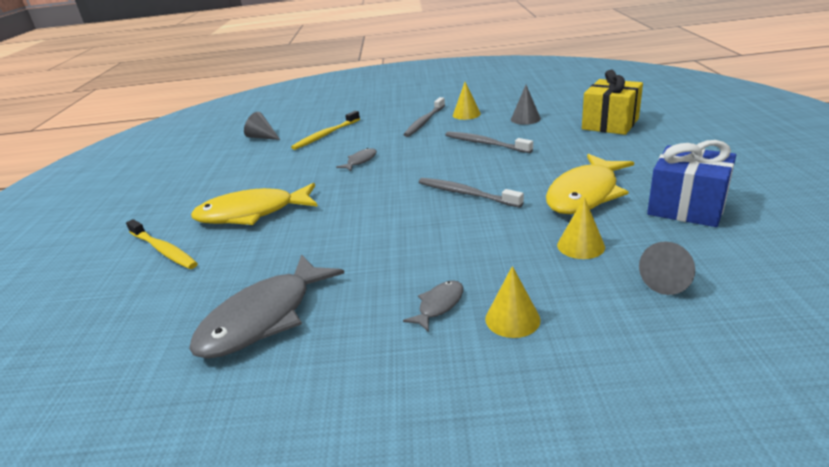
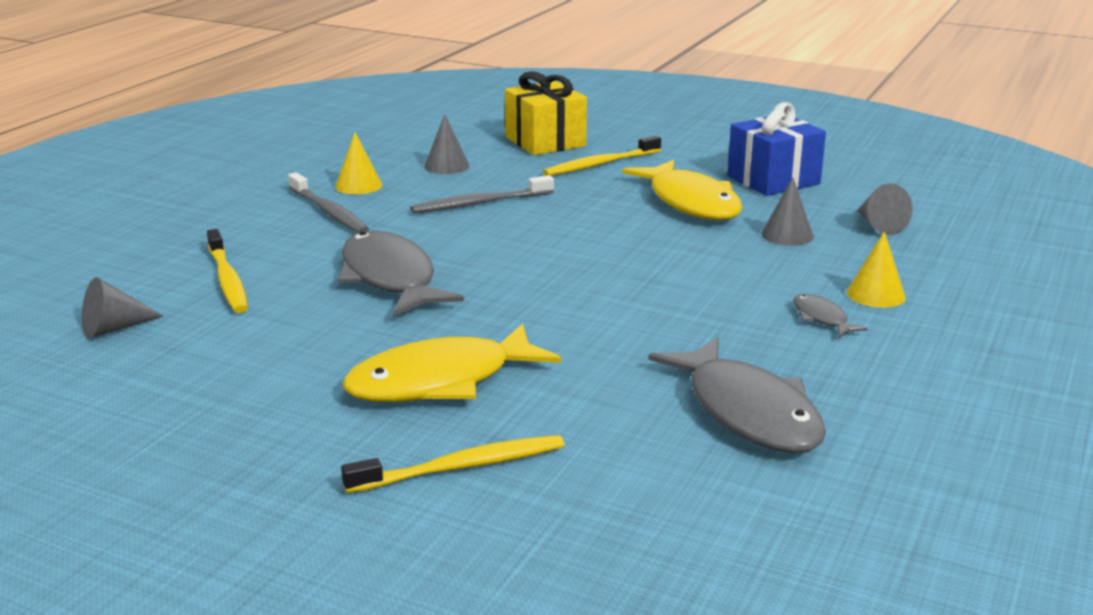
camera: 65 degrees left, 5 degrees down
yellow fish [191,183,318,225] -> yellow fish turned 45 degrees clockwise [343,324,561,402]
grey fish [336,148,377,171] -> grey fish [337,231,464,317], size x2.20
grey toothbrush [419,178,524,208] -> none
yellow cone [557,197,605,259] -> grey cone [761,177,814,246]
none -> yellow toothbrush [543,136,661,176]

